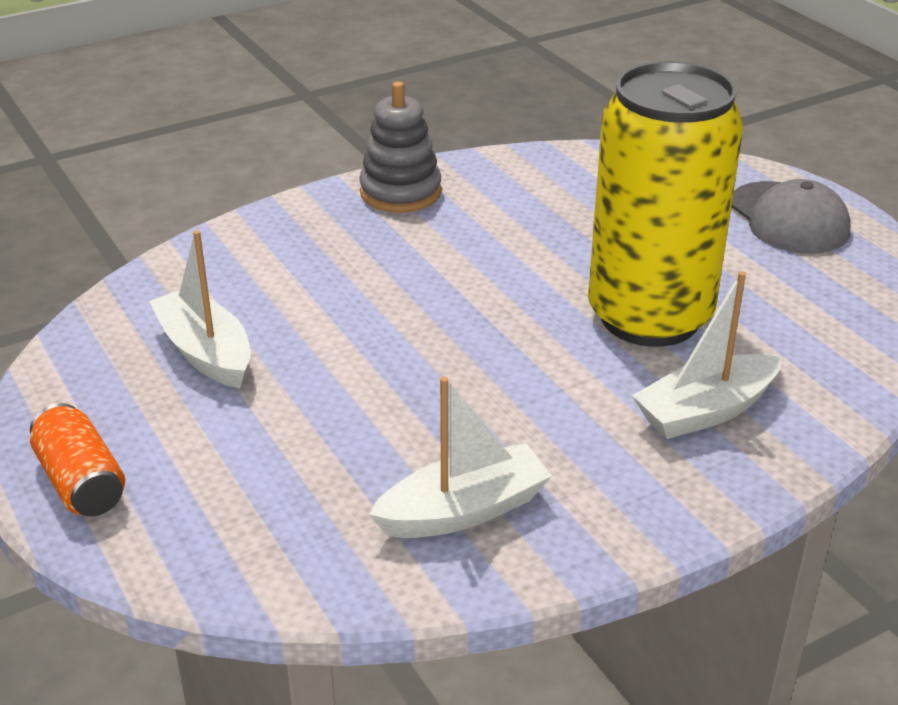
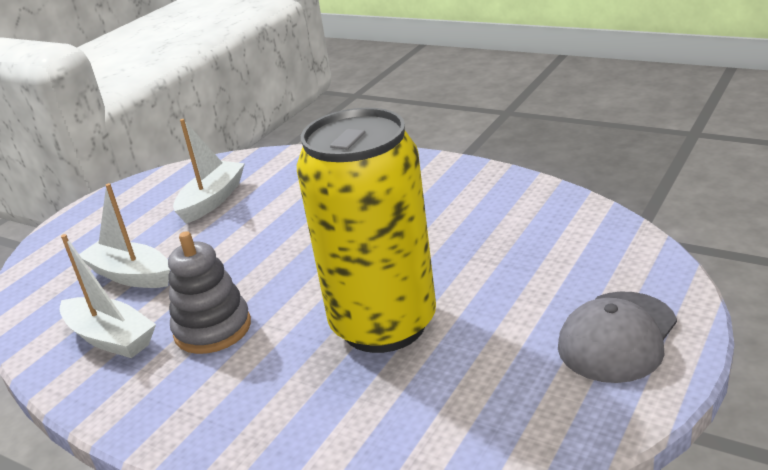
camera: 65 degrees right, 5 degrees down
orange can [30,403,125,516] -> none
grey stacking toy [359,82,442,213] -> grey stacking toy moved to [168,231,251,354]
white boat [632,271,782,439] -> white boat moved to [79,183,170,288]

